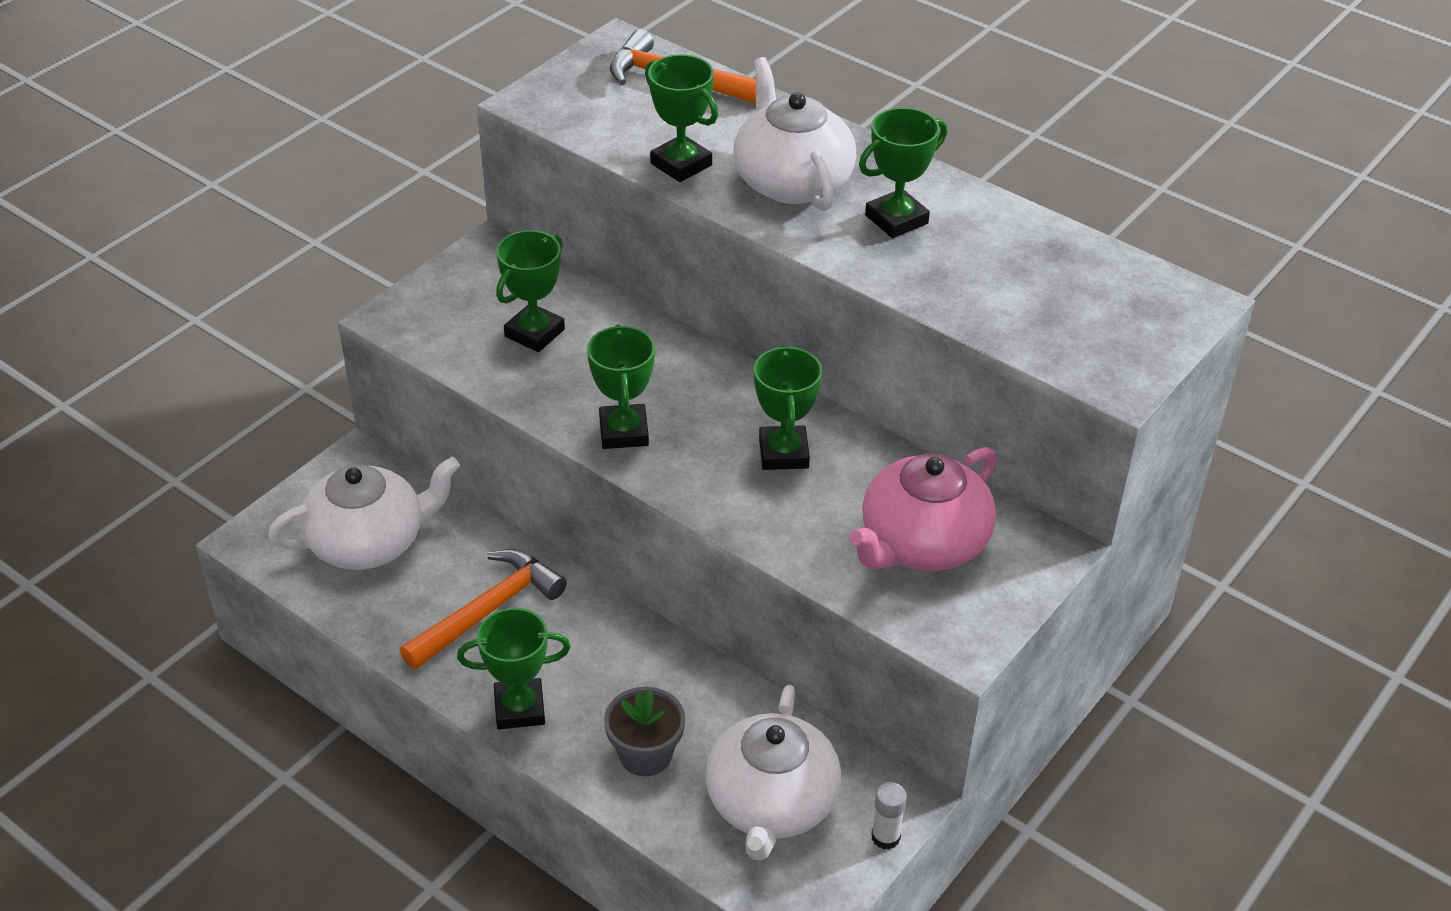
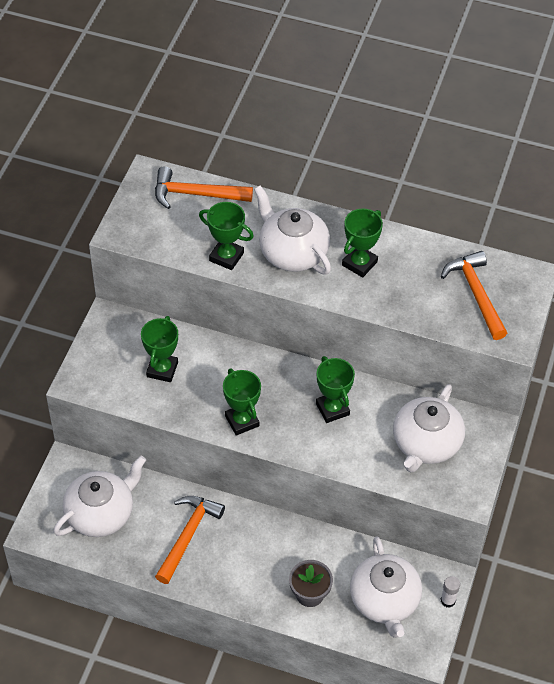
camera: 20 degrees left, 10 degrees up
green trophy [457,608,571,729] -> none
pink teapot [850,447,997,571] -> white teapot [393,384,465,472]
none -> orange hammer [441,251,507,340]

